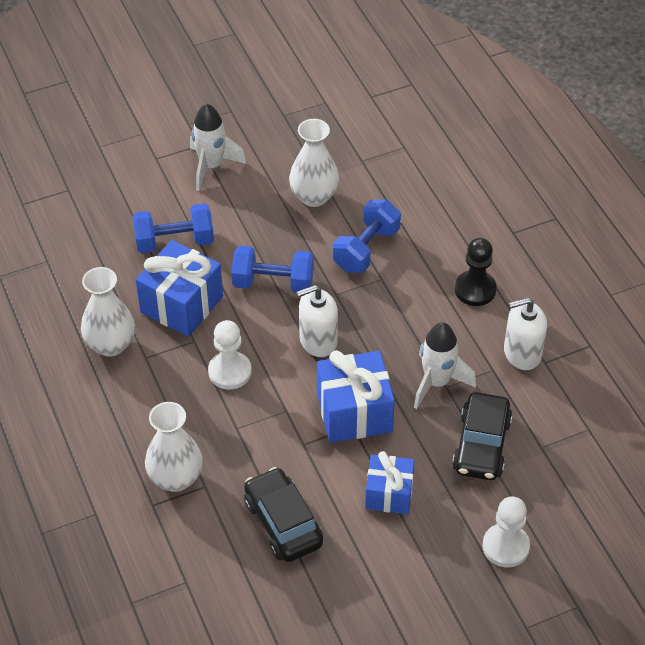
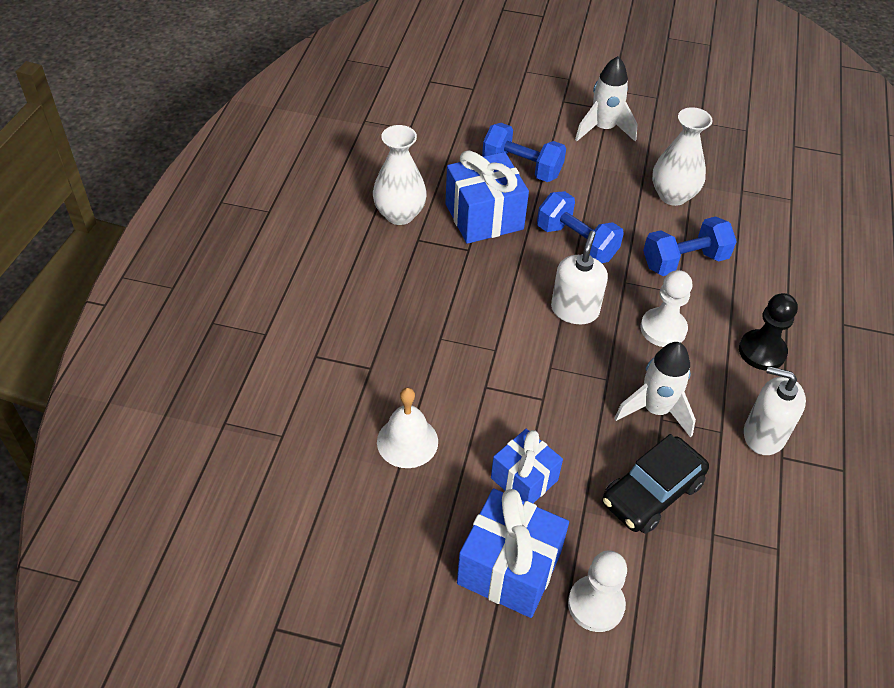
camera: 35 degrees right, 0 degrees up
white vase [145,402,203,492] -> none
white pawn [208,320,252,389] -> white pawn moved to [640,270,692,347]
black car [244,467,323,562] -> white bell [377,387,438,468]
white soap dispenser [296,285,338,357] -> white soap dispenser turned 90 degrees clockwise [551,231,608,324]
blue gift [317,350,395,443] -> blue gift moved to [457,489,569,618]

